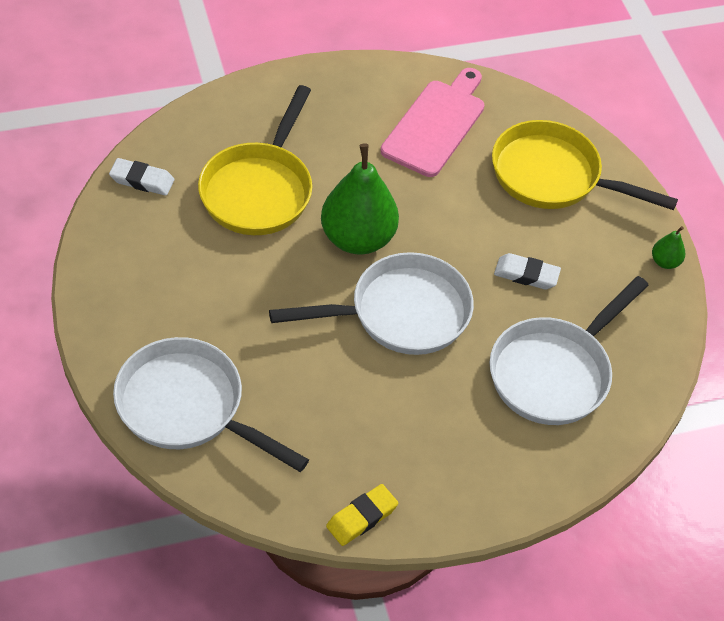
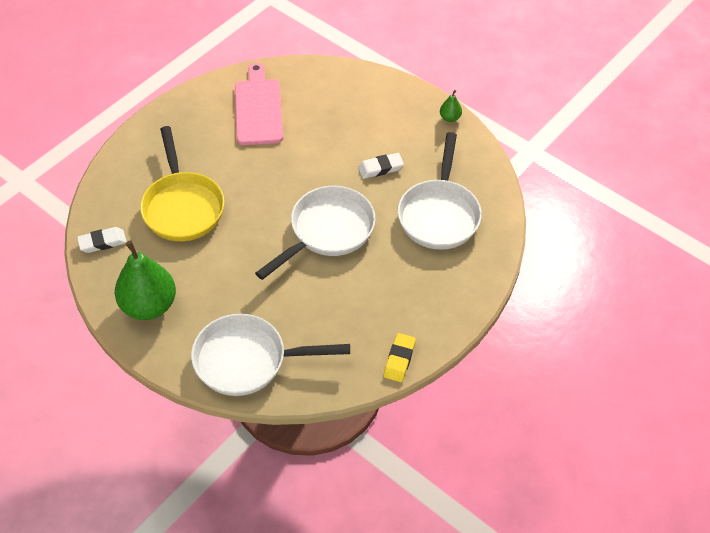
camera: 30 degrees left, 0 degrees up
green pear [321,143,399,255] -> green pear moved to [115,240,176,320]
yellow pan [492,120,678,210] -> none

